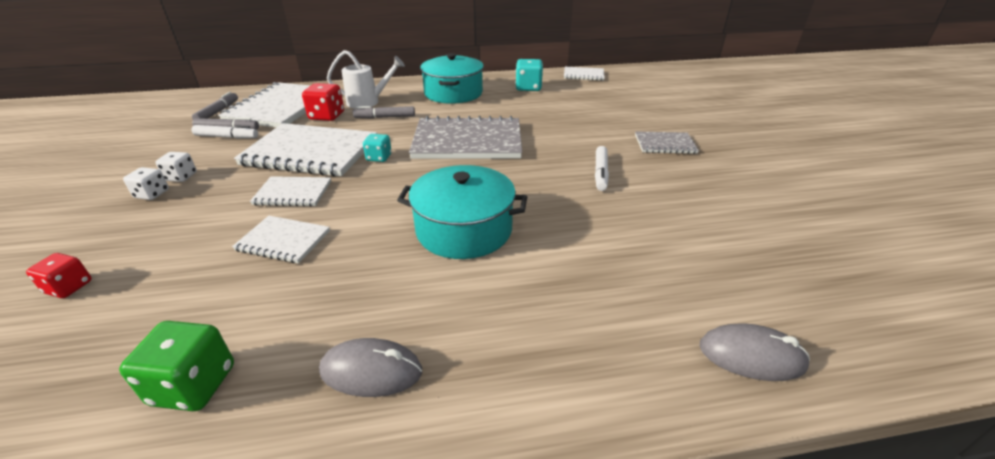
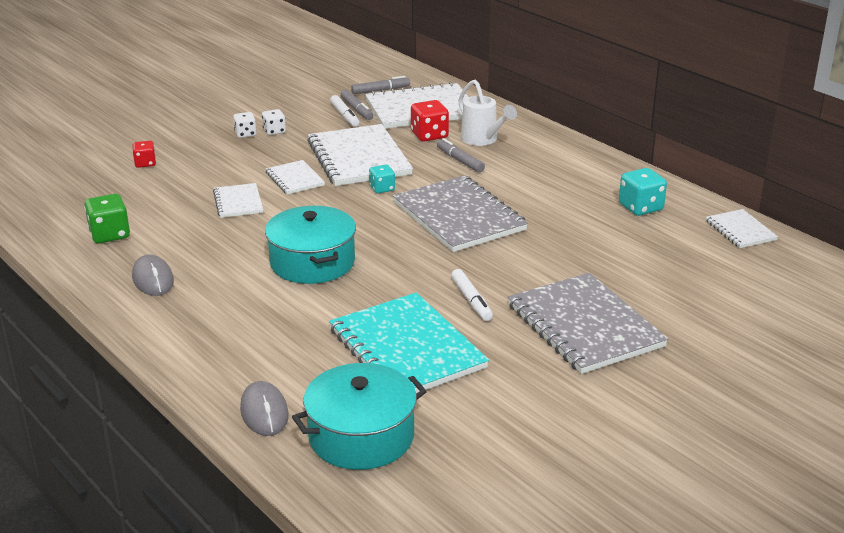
camera: 60 degrees right, 5 degrees down
turquoise pot [420,53,484,104] -> turquoise pot moved to [292,363,427,470]
white marker [595,146,609,191] -> white marker turned 90 degrees counterclockwise [451,269,493,321]
grey notebook [635,131,699,154] -> grey notebook [508,273,668,374], size x1.98
none -> turquoise notebook [329,292,489,393]

